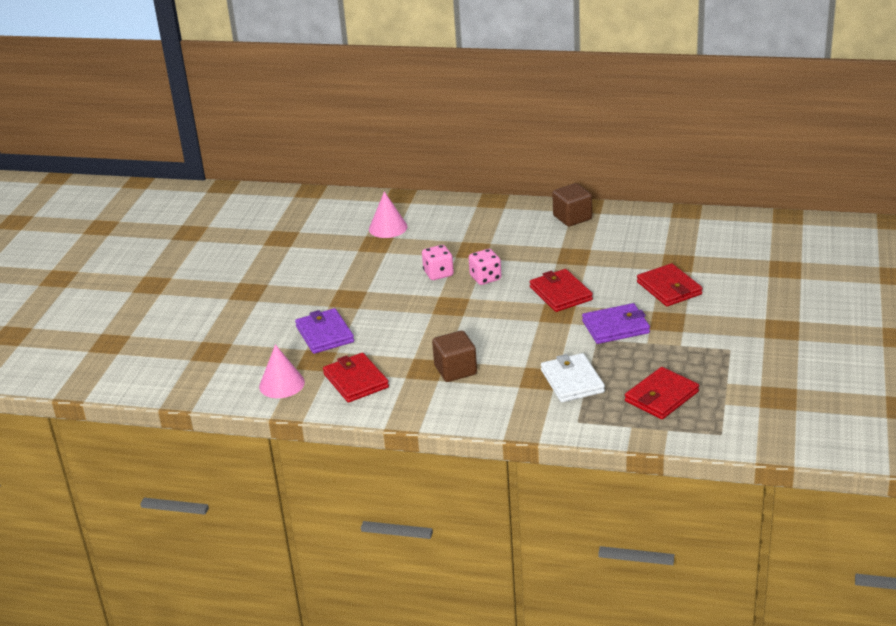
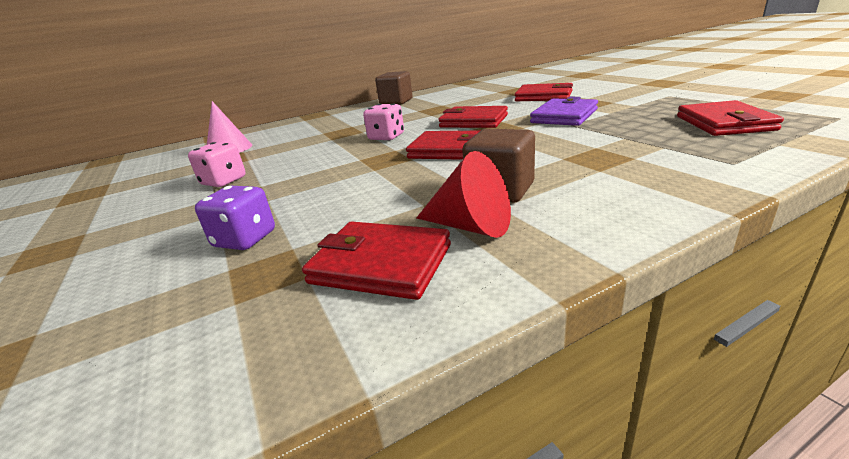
camera: 40 degrees left, 5 degrees down
pink cone [259,344,305,398] -> none
purple wallet [295,308,354,354] -> purple dice [195,186,275,250]
pink dice [422,245,454,280] -> pink dice moved to [188,142,246,187]
white wallet [541,353,605,402] -> none
none -> red wallet [406,131,480,160]
none -> red cone [416,151,511,238]

